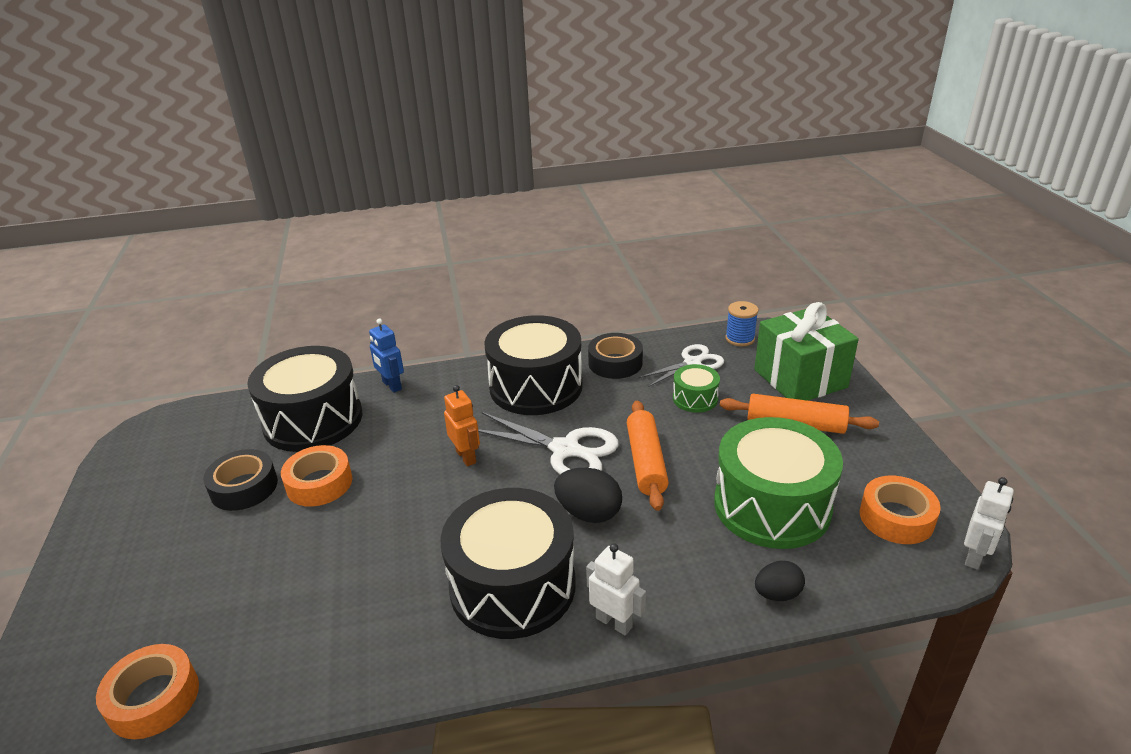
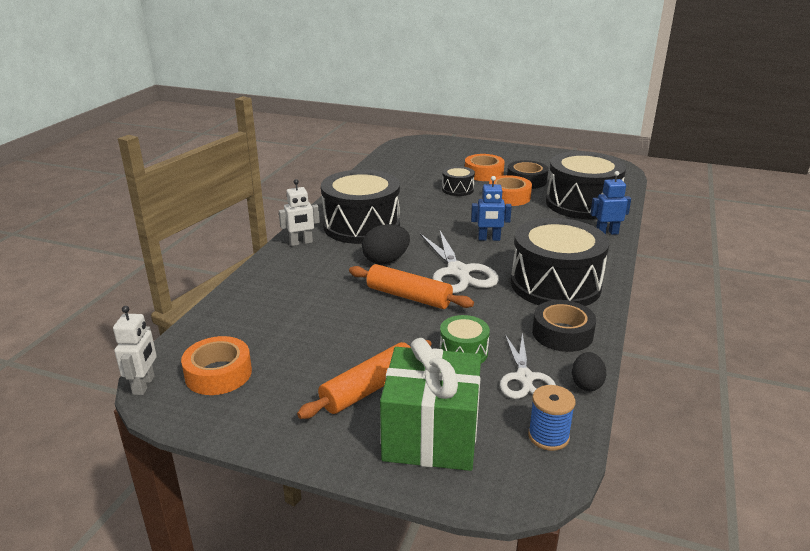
camera: 120 degrees right, 5 degrees down
orange tape [96,644,199,739] -> orange tape moved to [465,154,505,181]
orange robot [444,385,480,466] -> blue robot [471,176,512,241]
white scissors [478,412,619,475] -> white scissors turned 75 degrees counterclockwise [420,231,499,293]
green drum [714,417,843,549] -> none
black egg [755,561,805,601] -> black egg moved to [572,352,606,391]
white robot [964,477,1014,570] -> white robot turned 150 degrees counterclockwise [113,306,157,395]
none -> black drum [442,166,475,196]

